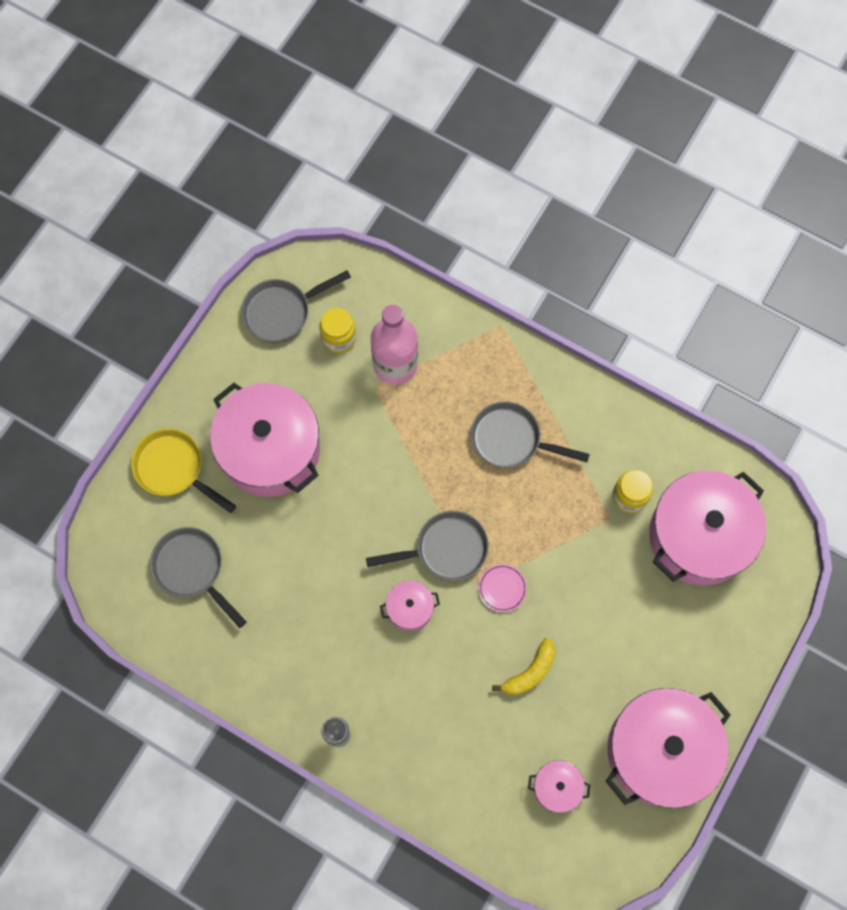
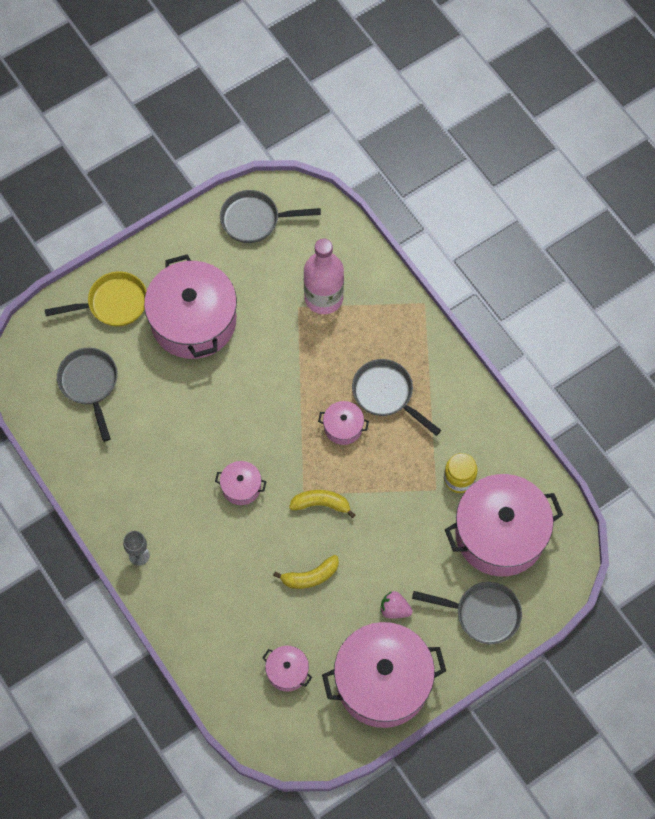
camera: 25 degrees right, 5 degrees down
yellow pan [131,429,236,513] -> yellow pan turned 105 degrees clockwise [44,271,147,326]
yellow jar [320,308,356,353] -> none
grey pan [366,511,489,581] -> grey pan moved to [412,582,522,644]
pink plate [478,564,527,612] -> yellow banana [289,490,355,518]
none -> pink pot [318,401,369,445]
none -> pink strawberry [380,591,413,619]

